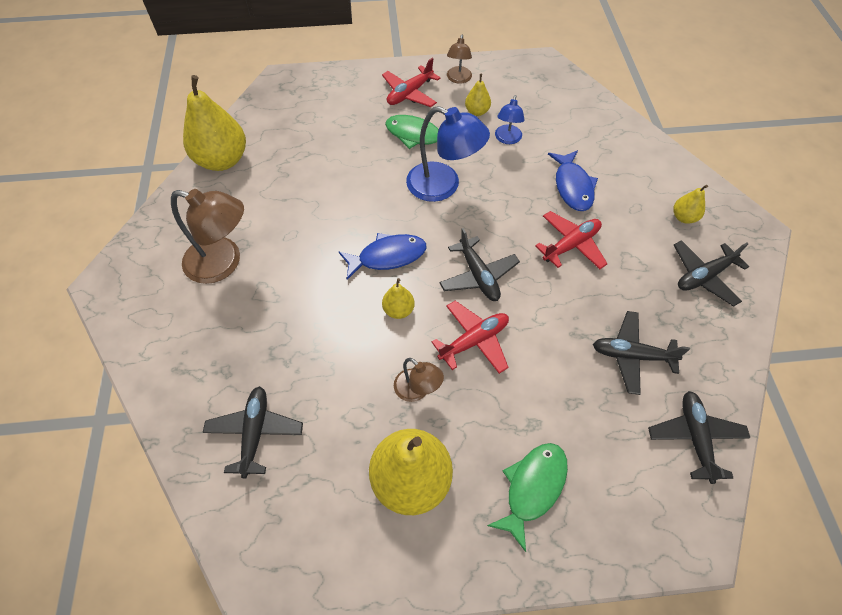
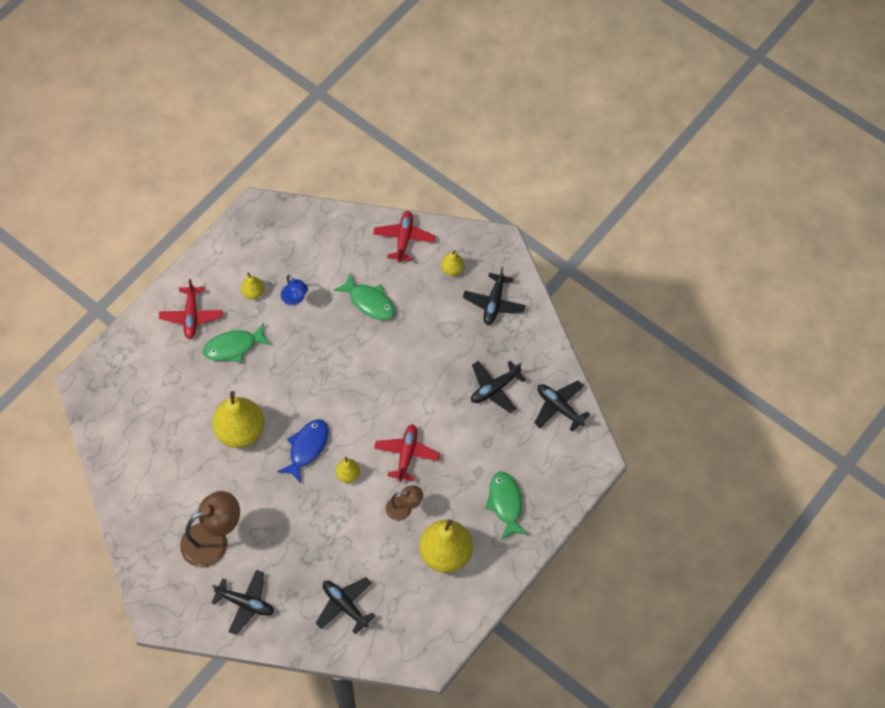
camera: 45 degrees left, 5 degrees up
yellow pear [183,75,246,171] -> yellow pear moved to [212,391,265,448]
blue lamp [406,106,490,202] -> none
black plane [439,228,520,301] -> black plane moved to [211,570,274,635]
brown lamp [447,35,472,84] -> none
red plane [535,211,608,269] -> red plane moved to [373,211,435,263]
blue fish [548,150,598,211] -> green fish [334,273,395,320]

